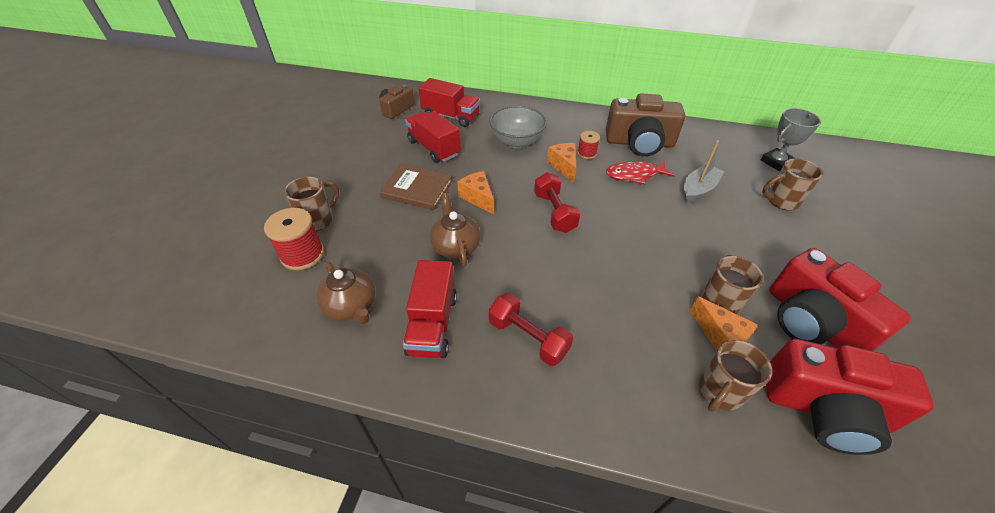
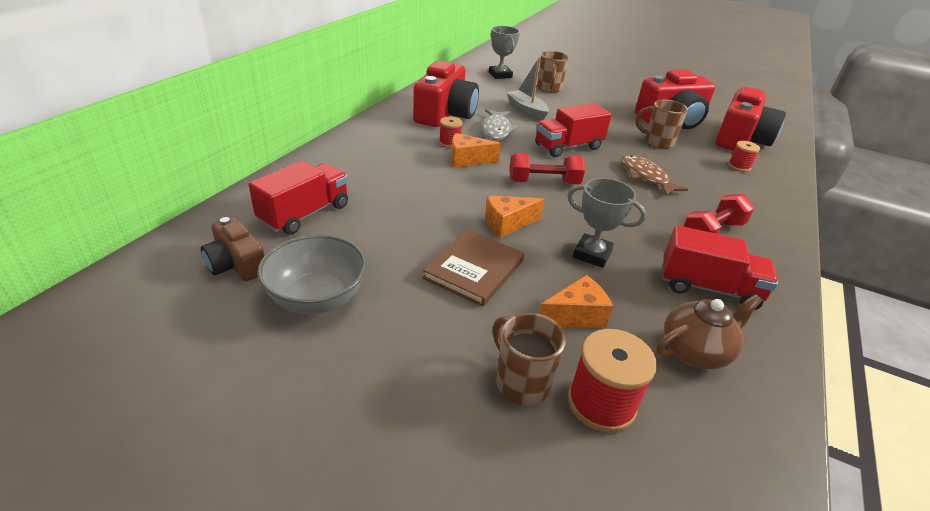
camera: 80 degrees left, 10 degrees down
red truck [405,111,461,163] -> red truck moved to [535,103,612,157]
brown teapot [430,193,480,267] -> grey trophy [567,178,646,268]
grey bowl [489,106,547,148] -> grey bowl moved to [257,234,367,315]
brown camera [606,93,685,157] -> red camera [413,60,479,127]
red fish [606,160,675,184] -> grey fish [482,109,518,140]
orange cheese [690,296,758,351] -> orange cheese moved to [539,275,613,328]
brown mug [699,340,772,412] -> red spool [728,141,760,172]
none -> brown fish [622,155,688,196]

